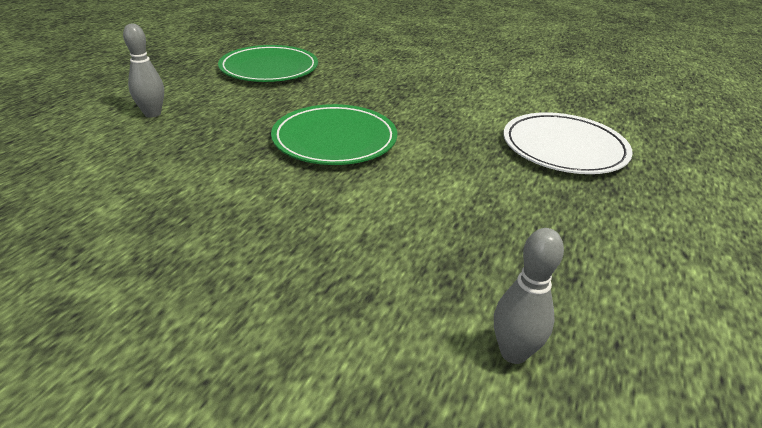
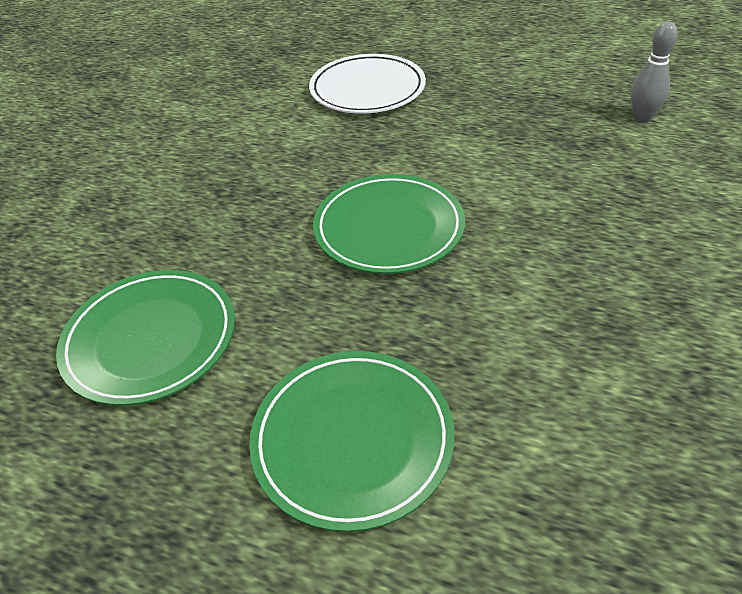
camera: 90 degrees left, 10 degrees up
grey bowling pin [123,24,164,118] -> green plate [249,351,454,532]

